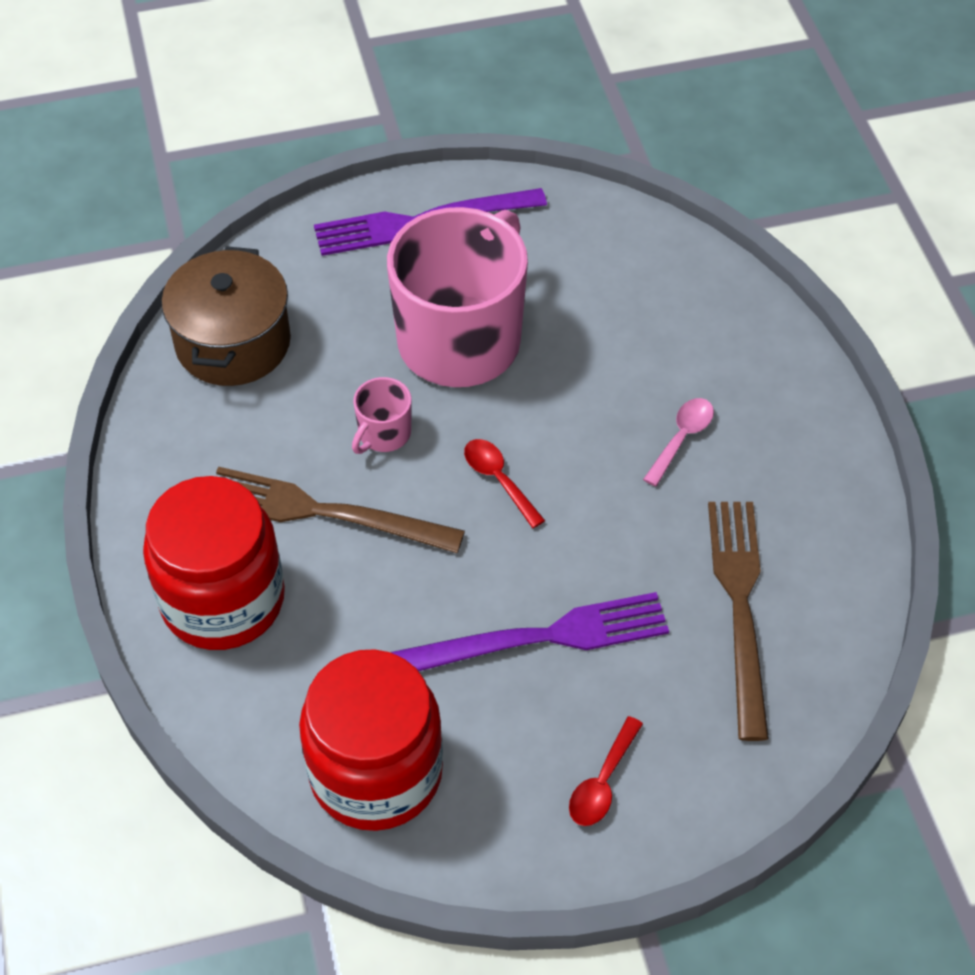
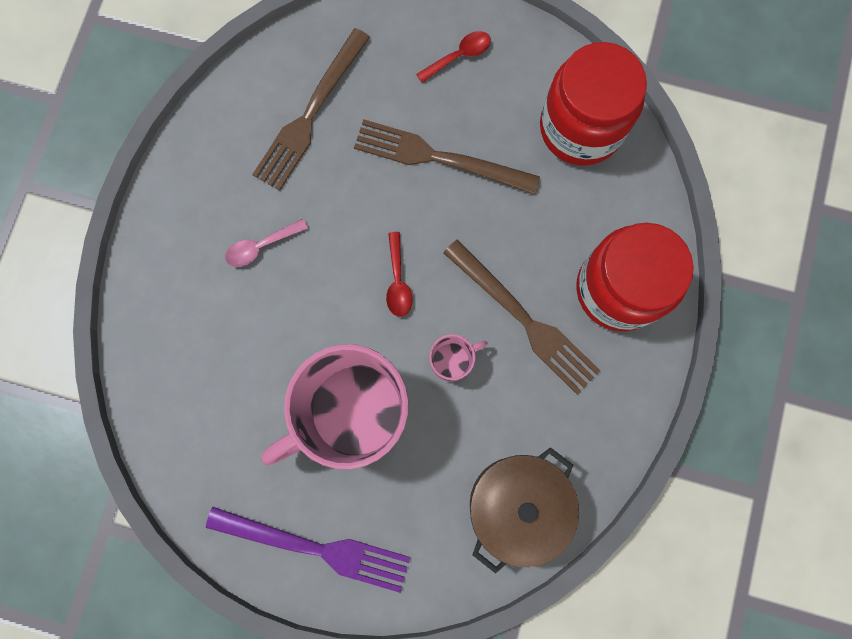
camera: 150 degrees left, 25 degrees up
purple fork [391,592,669,671] -> brown fork [354,120,540,194]

